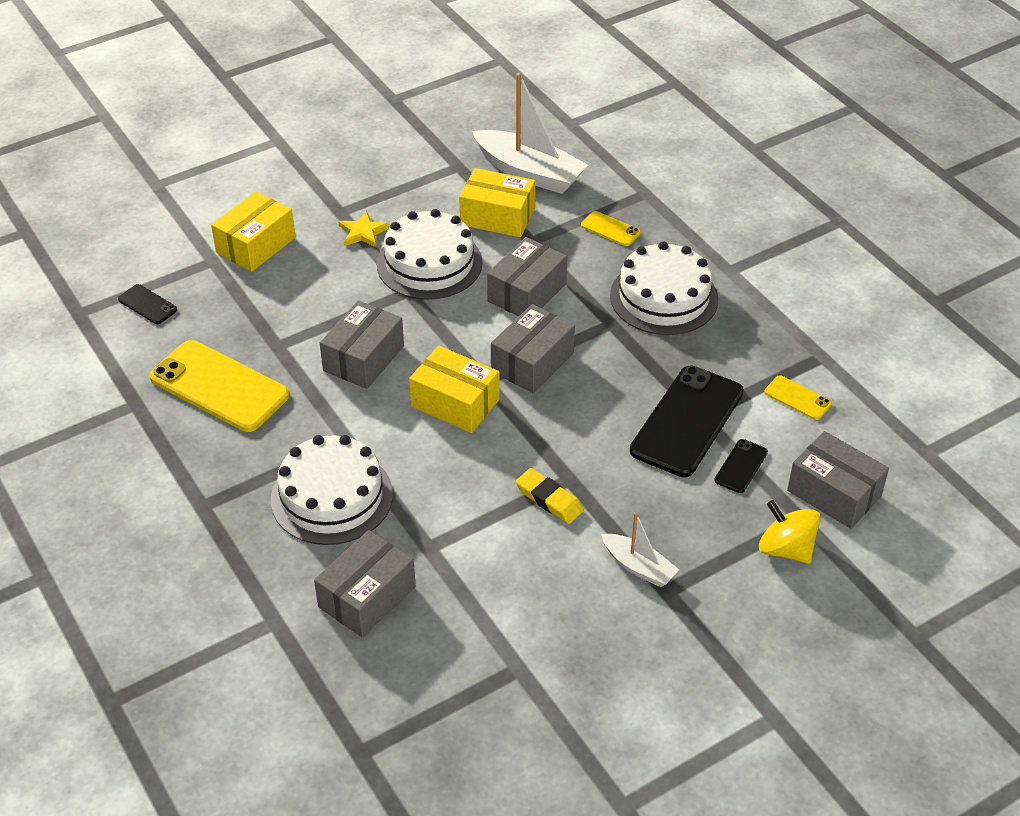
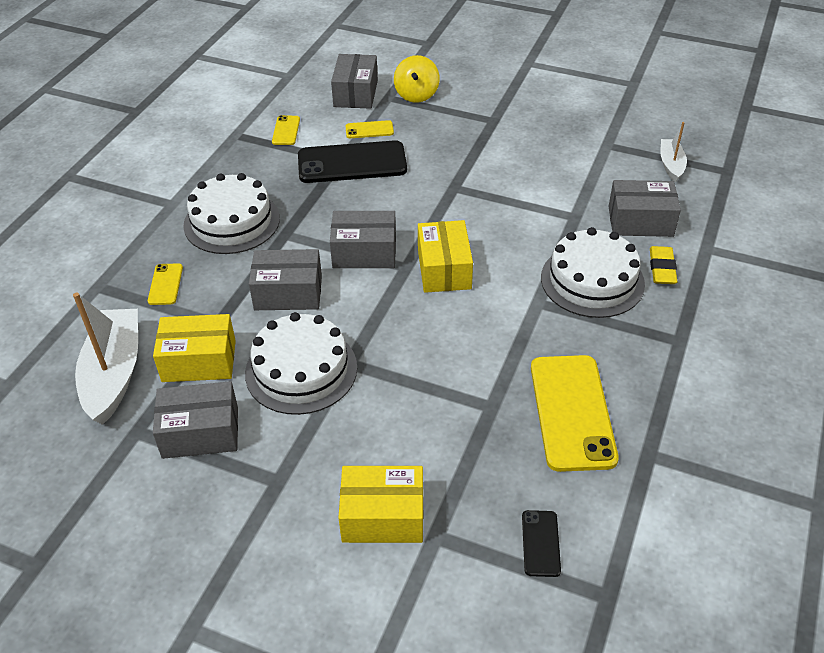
camera: 125 degrees left, 0 degrees up
grey box [320,300,404,389] -> grey box moved to [153,381,238,459]
yellow star [338,211,390,248] -> none
yellow box [459,168,535,237] -> yellow box turned 75 degrees counterclockwise [153,314,236,382]
yellow eraser [516,468,584,524] -> yellow eraser moved to [650,246,677,284]
white boat [601,512,679,587] -> white boat moved to [660,122,687,182]
black phone [714,439,768,493] -> yellow phone [346,120,394,138]

